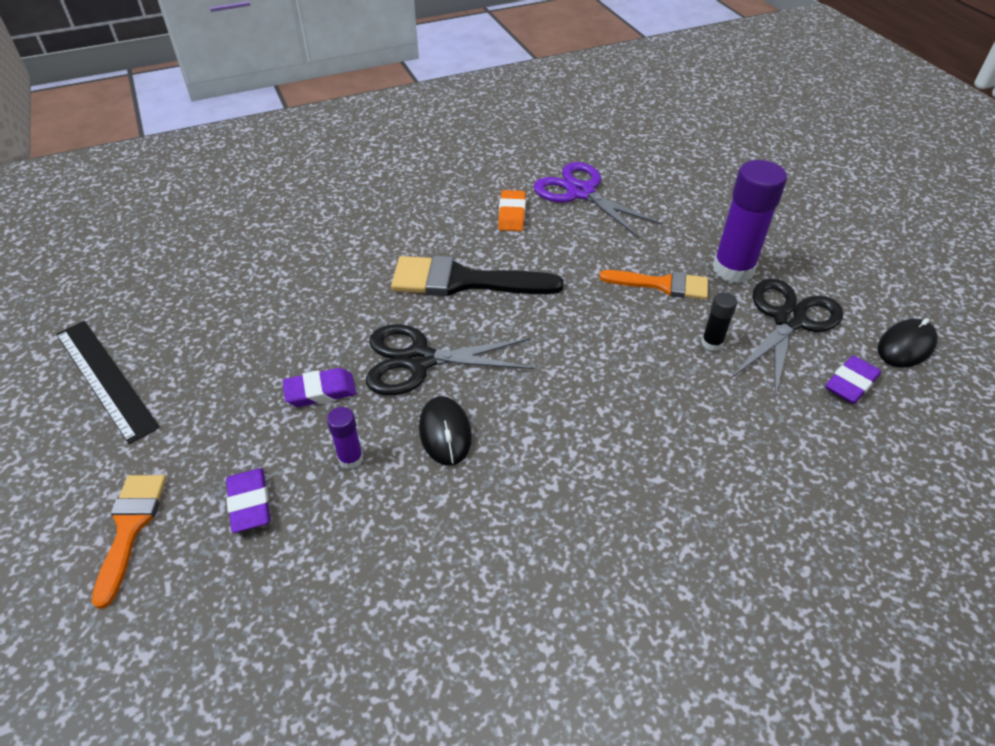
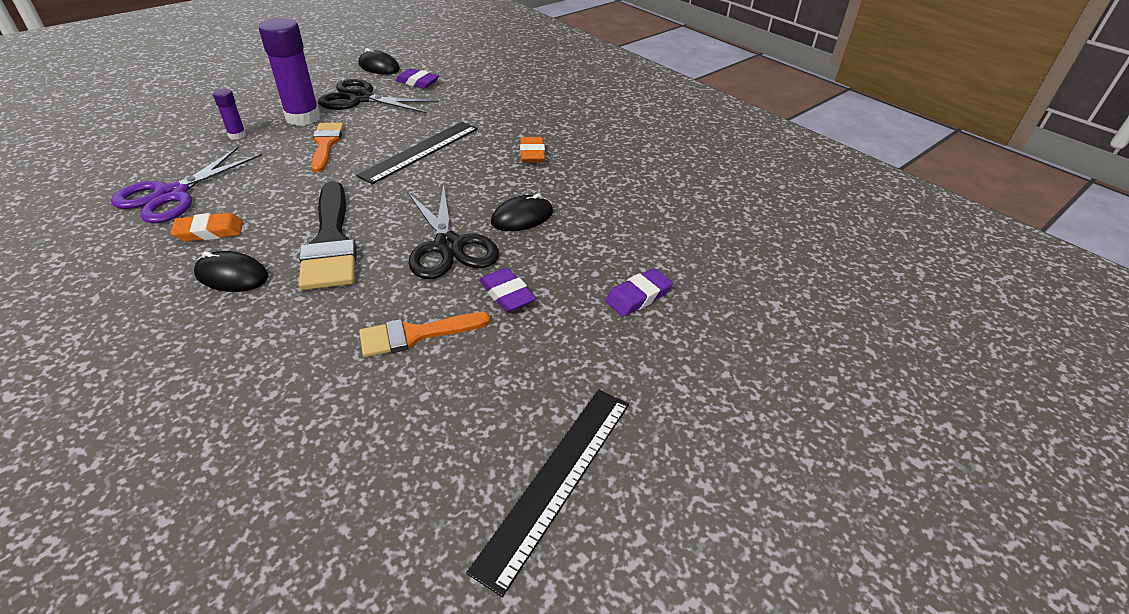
camera: 110 degrees left, 5 degrees down
orange brush [92,475,166,609] -> orange brush moved to [359,312,490,357]
purple glue stick [327,407,363,469] -> purple glue stick moved to [213,89,246,139]
black glue stick [701,292,737,351] -> none
none -> black mouse [194,251,268,292]
none -> black ruler [356,122,478,185]
none -> orange eraser [520,137,545,163]

